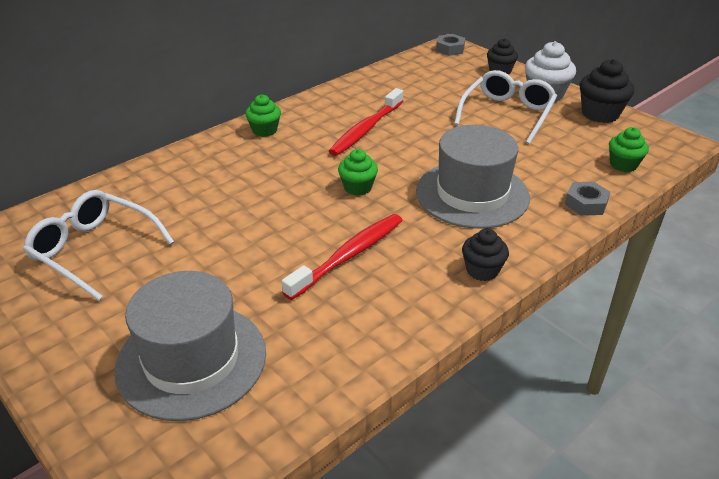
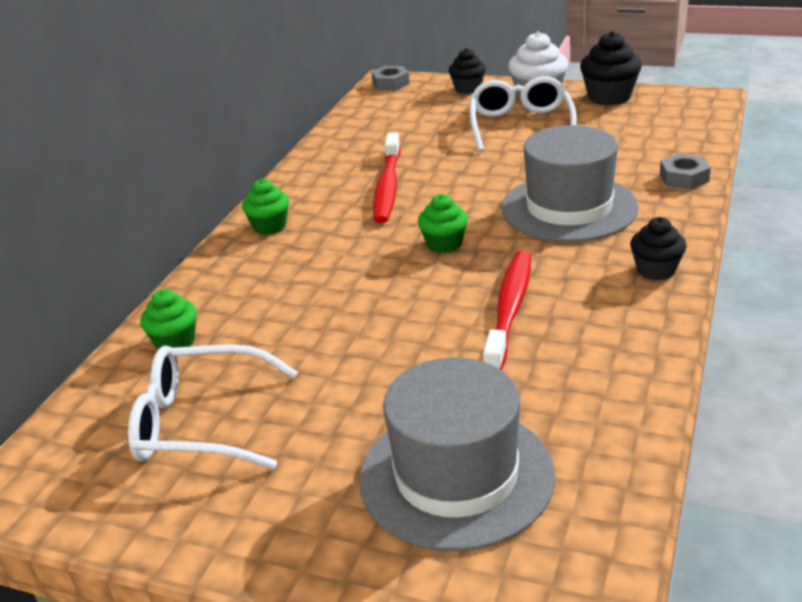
camera: 25 degrees left, 5 degrees down
green cupcake [609,127,649,172] -> green cupcake moved to [140,289,197,349]

